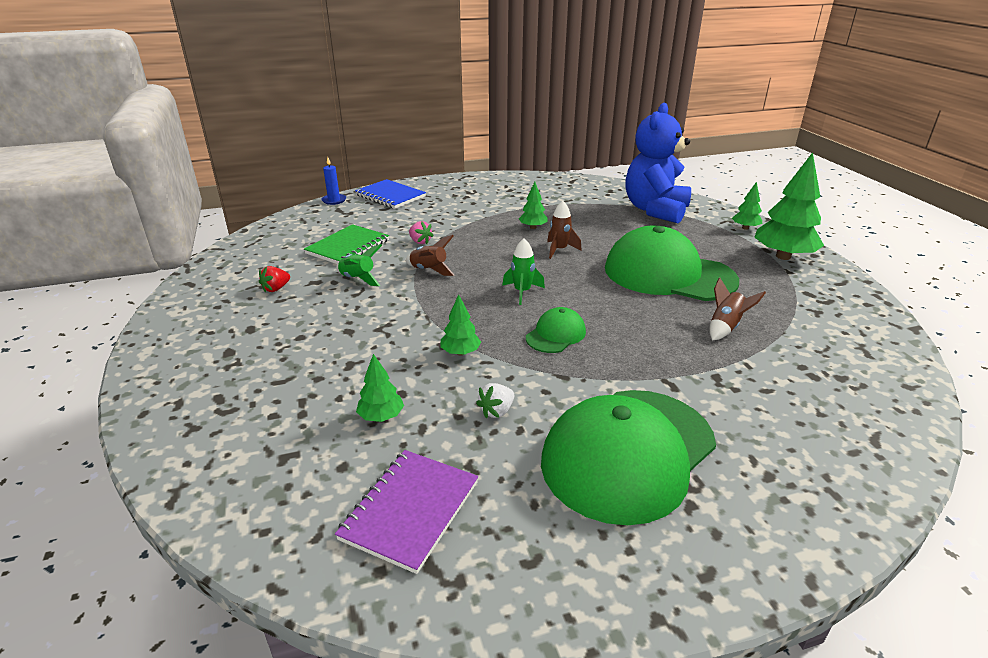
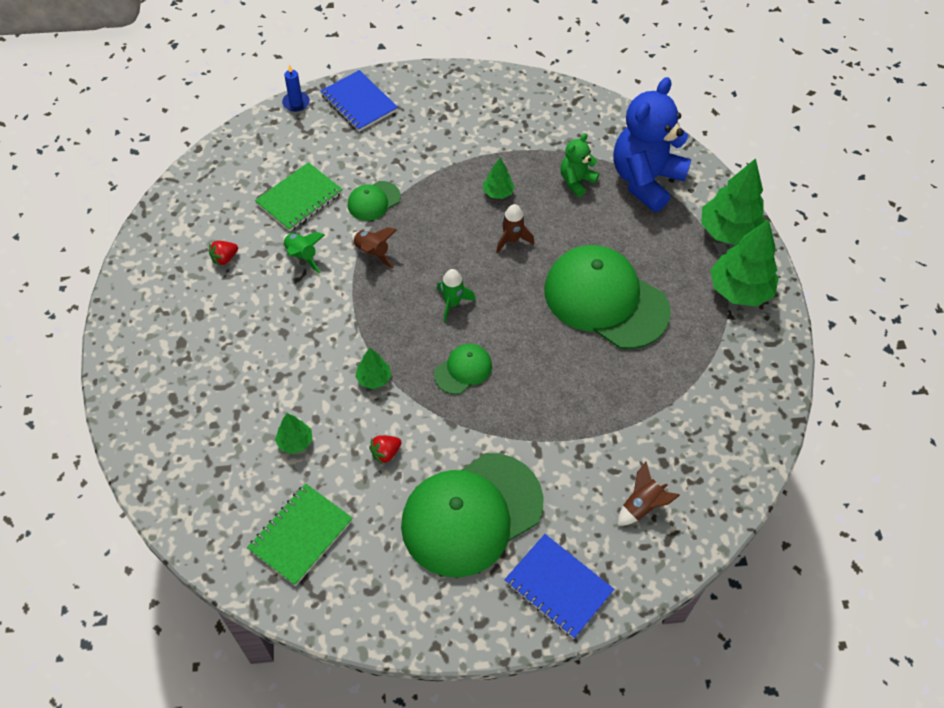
camera: 10 degrees right, 25 degrees up
purple notebook [335,450,478,574] -> green notebook [247,483,353,586]
pink strawberry [409,221,434,244] -> green cap [348,181,401,221]
white strawberry [476,383,514,418] -> red strawberry [369,435,402,465]
brown rocket [709,277,766,340] -> brown rocket moved to [618,462,680,526]
green tree [732,182,763,230] -> green tree [701,158,766,245], size x2.00
none -> blue notebook [504,534,614,639]
none -> green teddy bear [560,133,599,197]

